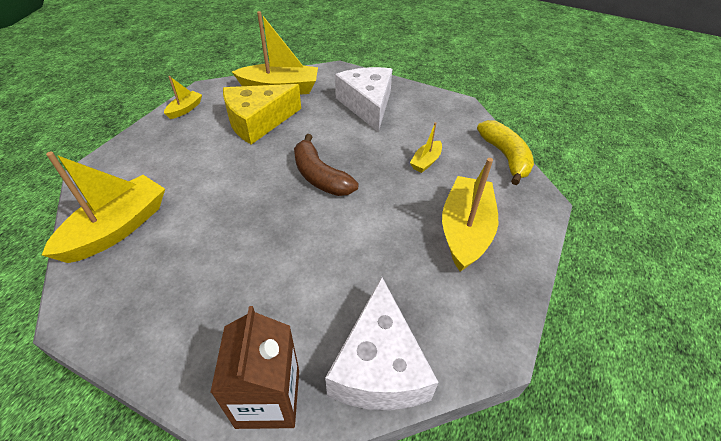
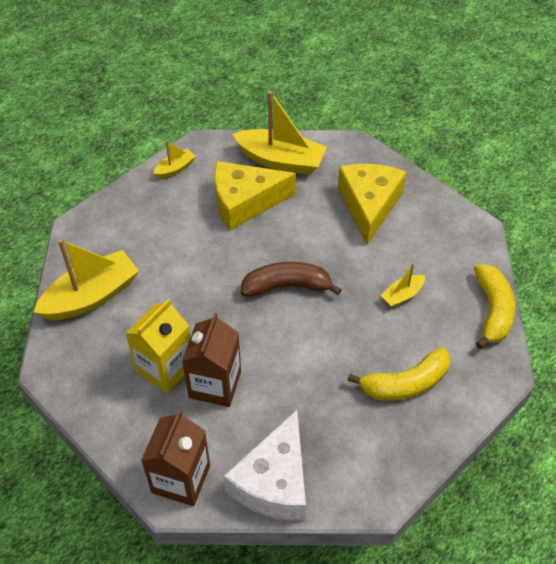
camera: 20 degrees right, 5 degrees up
brown banana [294,134,359,196] -> brown banana turned 105 degrees clockwise [241,262,342,297]
white cheese [335,67,392,132] -> yellow cheese [338,164,407,245]
yellow boat [442,158,498,272] -> yellow banana [347,347,450,401]
none -> yellow carton [125,299,191,393]
none -> brown carton [182,313,241,407]

